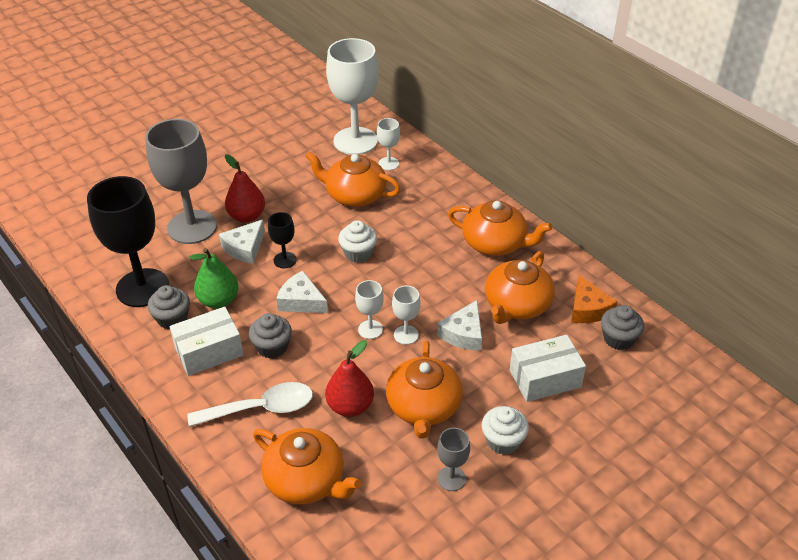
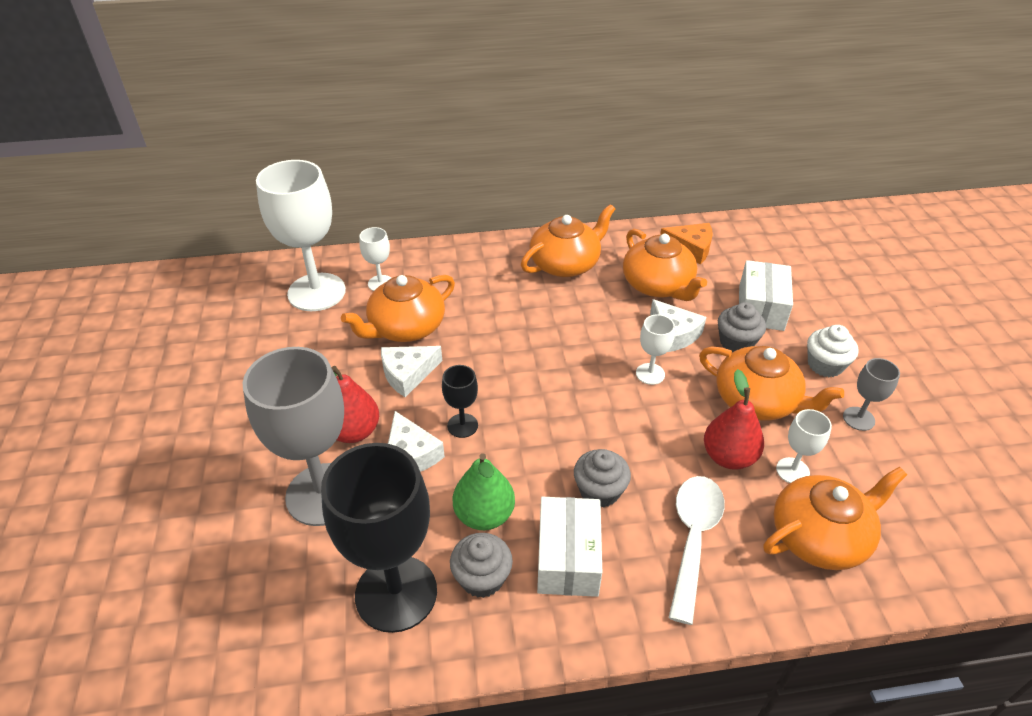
camera: 60 degrees left, 0 degrees up
white cheese [276,271,328,313] -> white cheese moved to [381,346,442,397]
white cupcake [338,220,377,263] -> none
white goblet [355,280,384,339] -> white goblet moved to [776,409,832,483]
grey cupcake [601,305,644,350] -> grey cupcake moved to [718,302,766,352]

